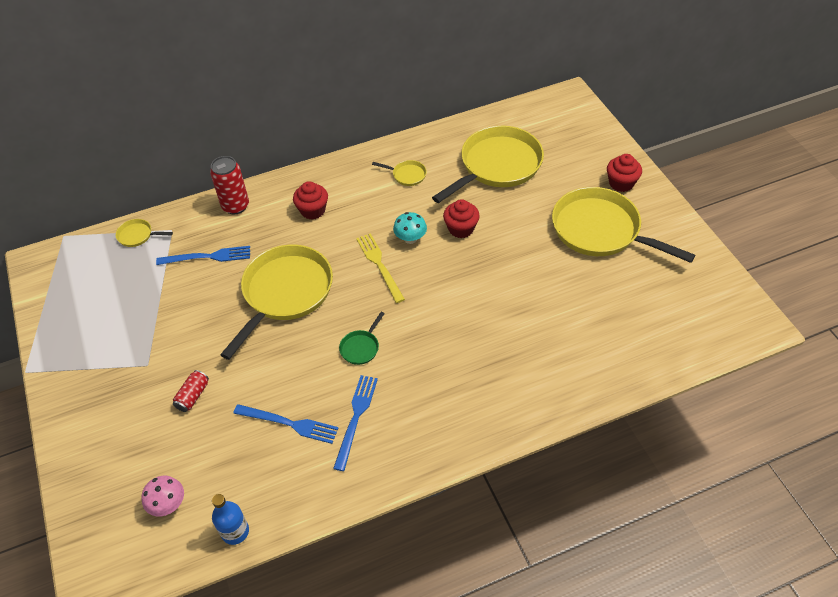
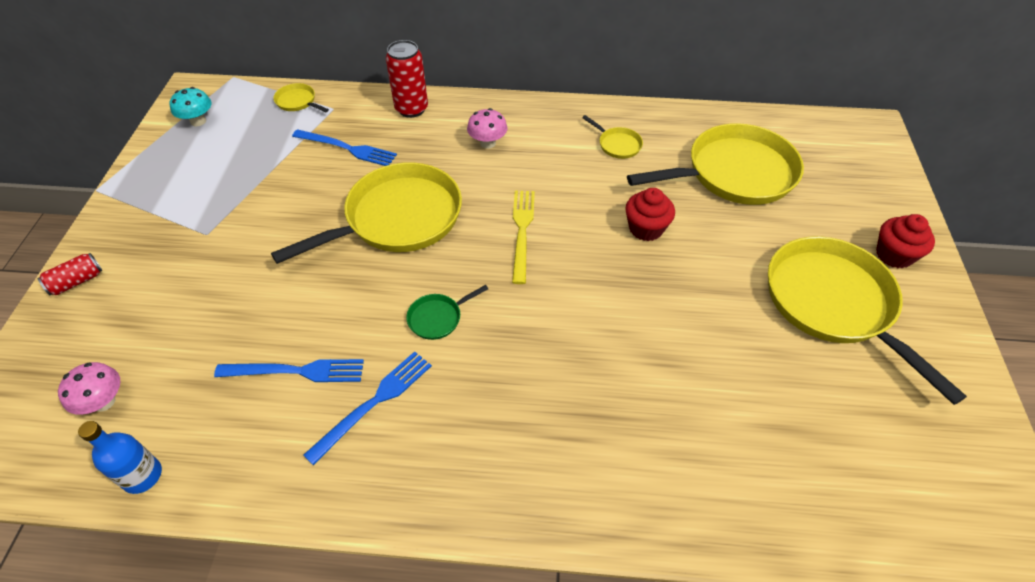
camera: 25 degrees right, 0 degrees up
red can [173,370,209,412] -> red can moved to [38,253,102,295]
blue fork [233,404,339,444] -> blue fork turned 45 degrees counterclockwise [214,359,364,382]
red cupcake [293,181,328,220] -> pink mushroom [467,108,508,149]
turquoise mushroom [393,212,427,244] -> turquoise mushroom moved to [169,87,212,126]

